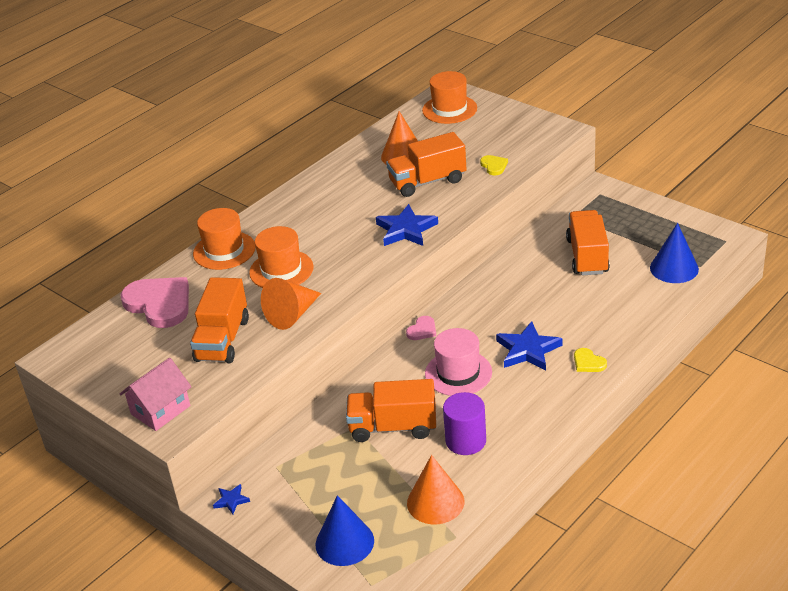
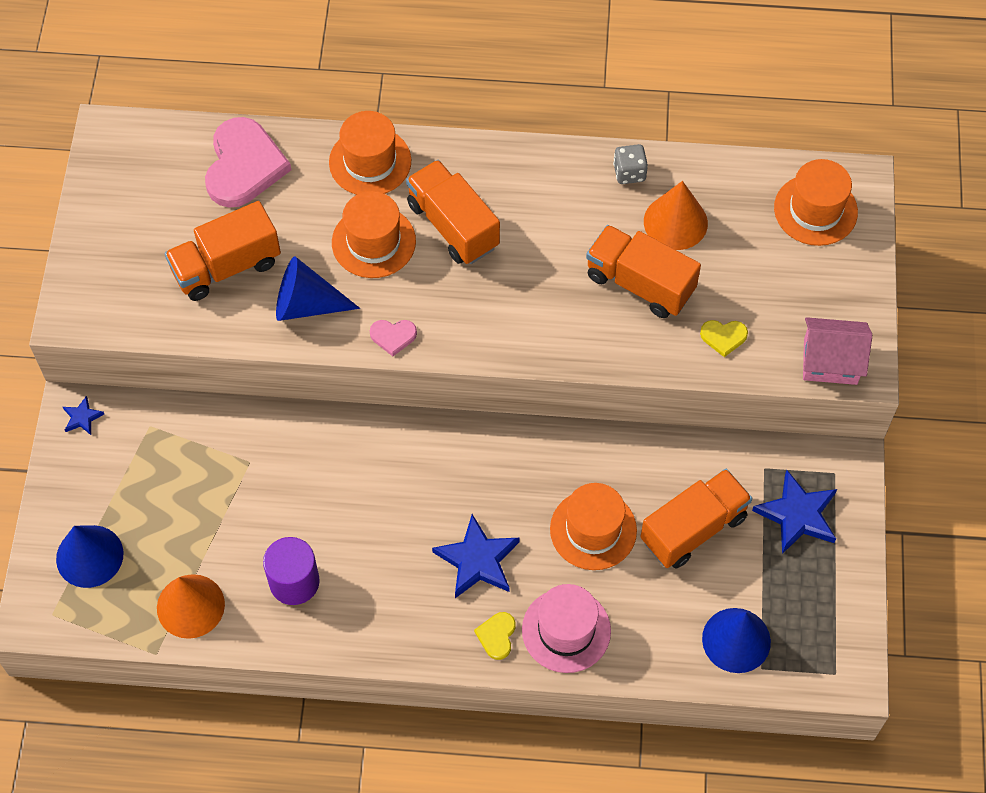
camera: 50 degrees right, 25 degrees up
pink house [120,358,191,431] -> pink house moved to [803,317,872,385]
orange cone [261,278,321,330] -> blue cone [276,256,360,321]
orange truck [346,379,436,442] -> orange truck moved to [406,160,500,264]
blue star [376,204,438,246] -> blue star moved to [752,470,837,554]
pink heart [406,316,436,340] -> pink heart moved to [370,320,417,356]
pink hat [425,328,492,396] -> pink hat moved to [522,584,611,673]
yellow heart [480,155,508,175] -> yellow heart turned 60 degrees clockwise [700,320,748,357]
none -> orange hat [550,483,637,570]
none -> grey dice [613,144,648,184]

